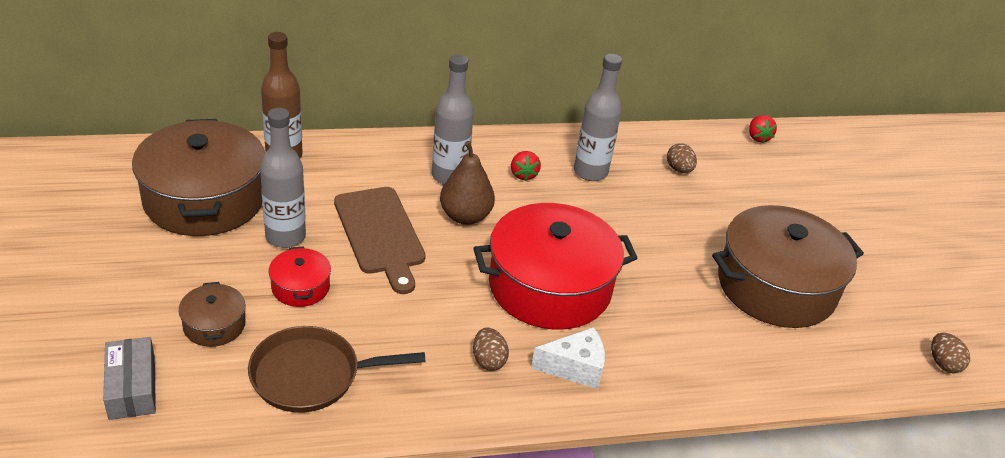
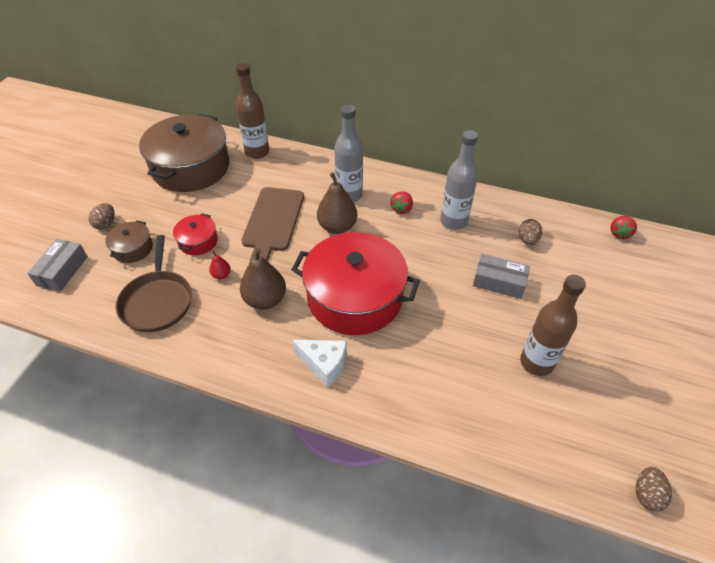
camera: 35 degrees right, 10 degrees up
brown pan [248,326,425,413] -> brown pan turned 120 degrees counterclockwise [116,235,192,332]
grey bottle [260,108,306,248] -> none
brown egg [473,327,509,371] -> brown egg moved to [89,203,115,230]
brown pot [712,205,864,328] -> brown bottle [520,275,586,376]
none -> red pear [209,251,231,279]
none -> brown pear [240,248,286,310]
none -> grey box [473,254,530,299]

